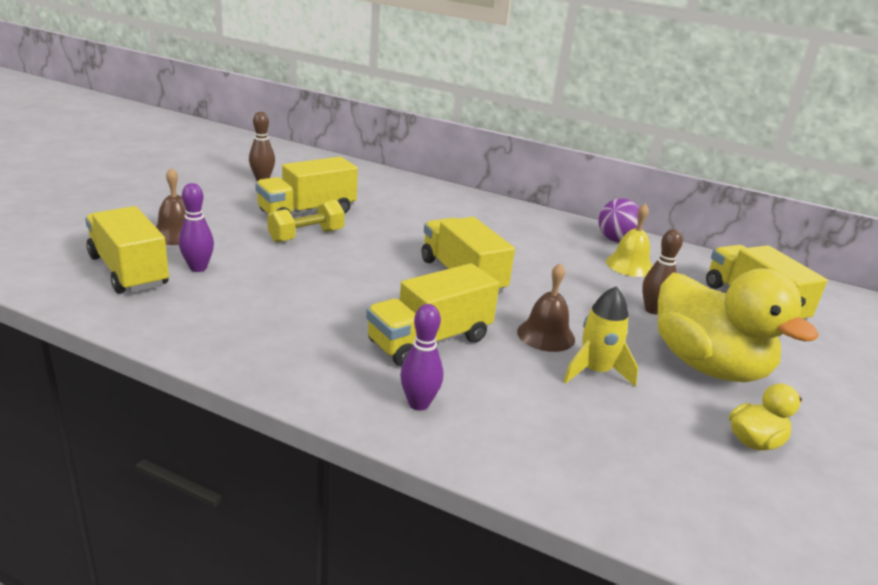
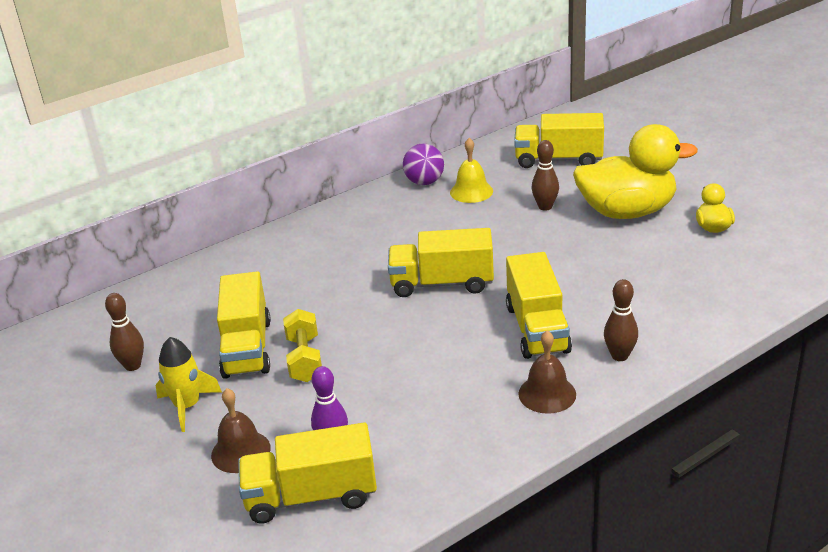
camera: 55 degrees left, 5 degrees up
purple bowling pin [400,304,443,411] -> brown bowling pin [604,279,638,361]
brown bell [517,263,575,352] -> brown bell moved to [518,330,576,414]
yellow rocket [563,286,638,387] -> yellow rocket moved to [156,337,222,432]

